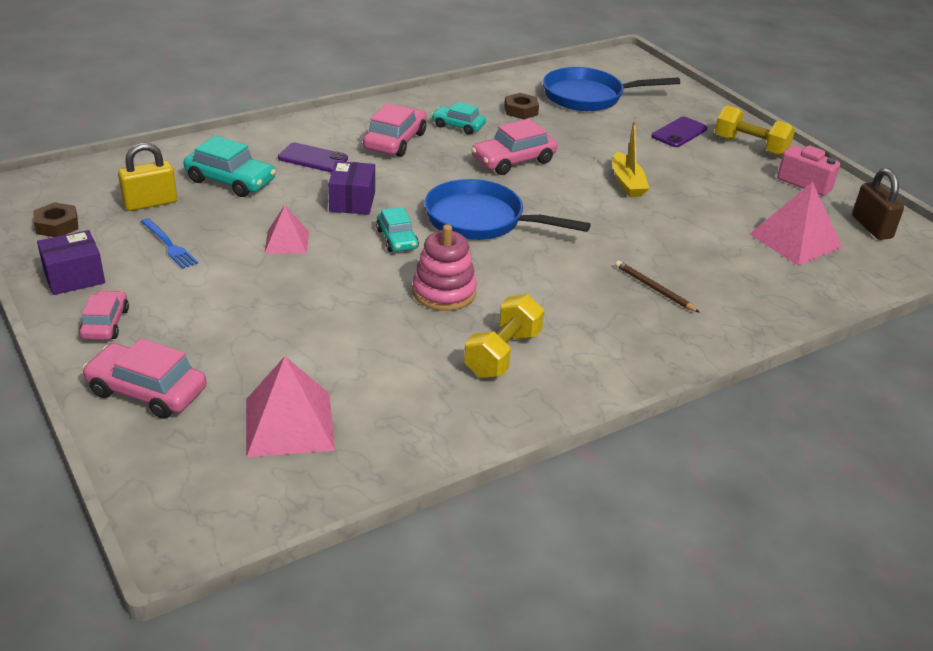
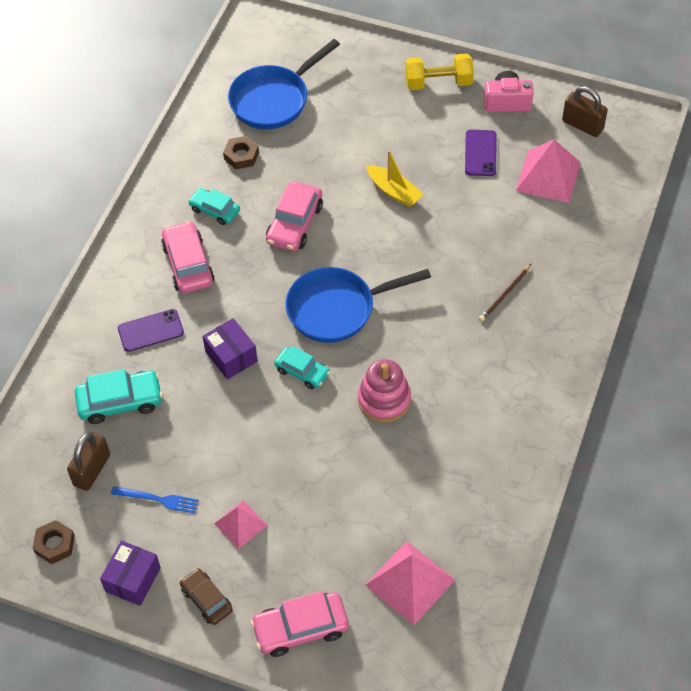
camera: 35 degrees left, 20 degrees up
pink car [79,290,129,340] -> brown car [180,568,233,625]
yellow padlock [118,143,177,211] -> brown padlock [67,432,110,491]
pink pyramid [265,205,309,254] -> pink pyramid moved to [214,500,267,549]
turquoise car [432,102,486,135] -> turquoise car turned 45 degrees clockwise [188,188,240,225]
yellow dumbbell [464,294,544,378] -> none
brown pencil [615,261,700,313] -> brown pencil turned 60 degrees counterclockwise [479,263,532,322]
purple phone [651,117,708,147] -> purple phone moved to [465,130,496,176]

